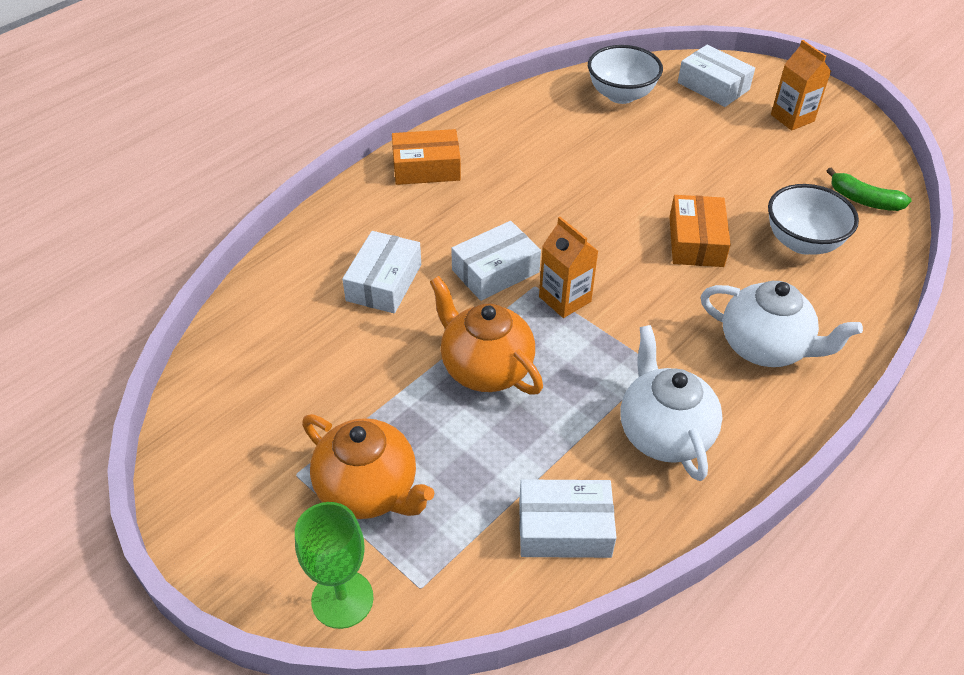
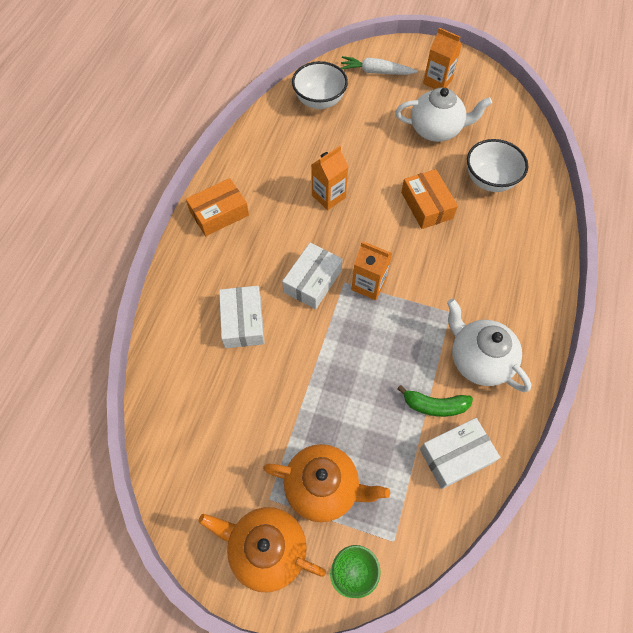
camera: 25 degrees left, 15 degrees up
orange teapot [430,276,543,395] -> orange teapot moved to [198,507,326,592]
white box [678,45,755,107] -> white carrot [341,56,418,75]
white teapot [701,281,863,367] -> white teapot moved to [395,88,492,142]
green banana [826,167,911,211] -> green banana moved to [397,385,473,417]
none -> orange carton [311,146,348,210]

